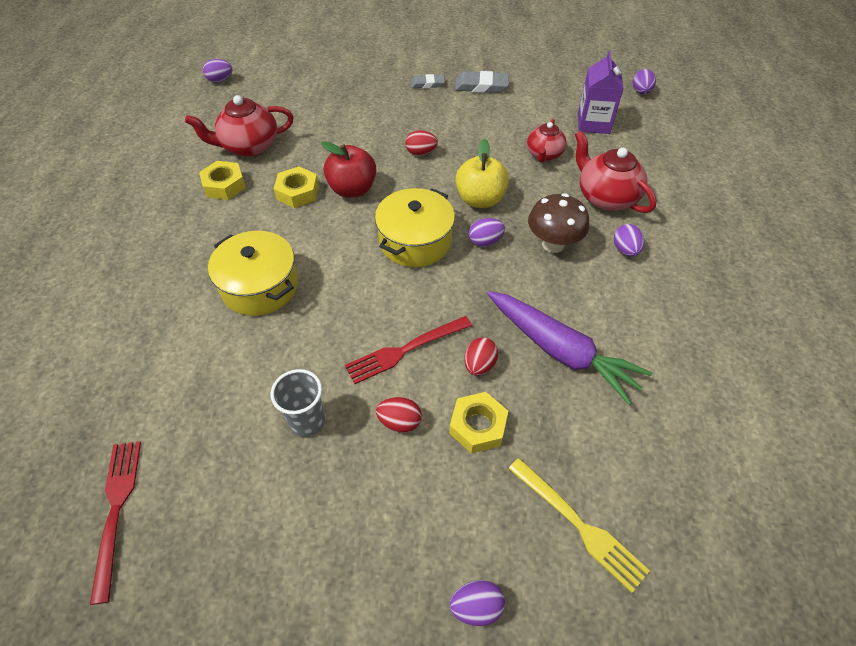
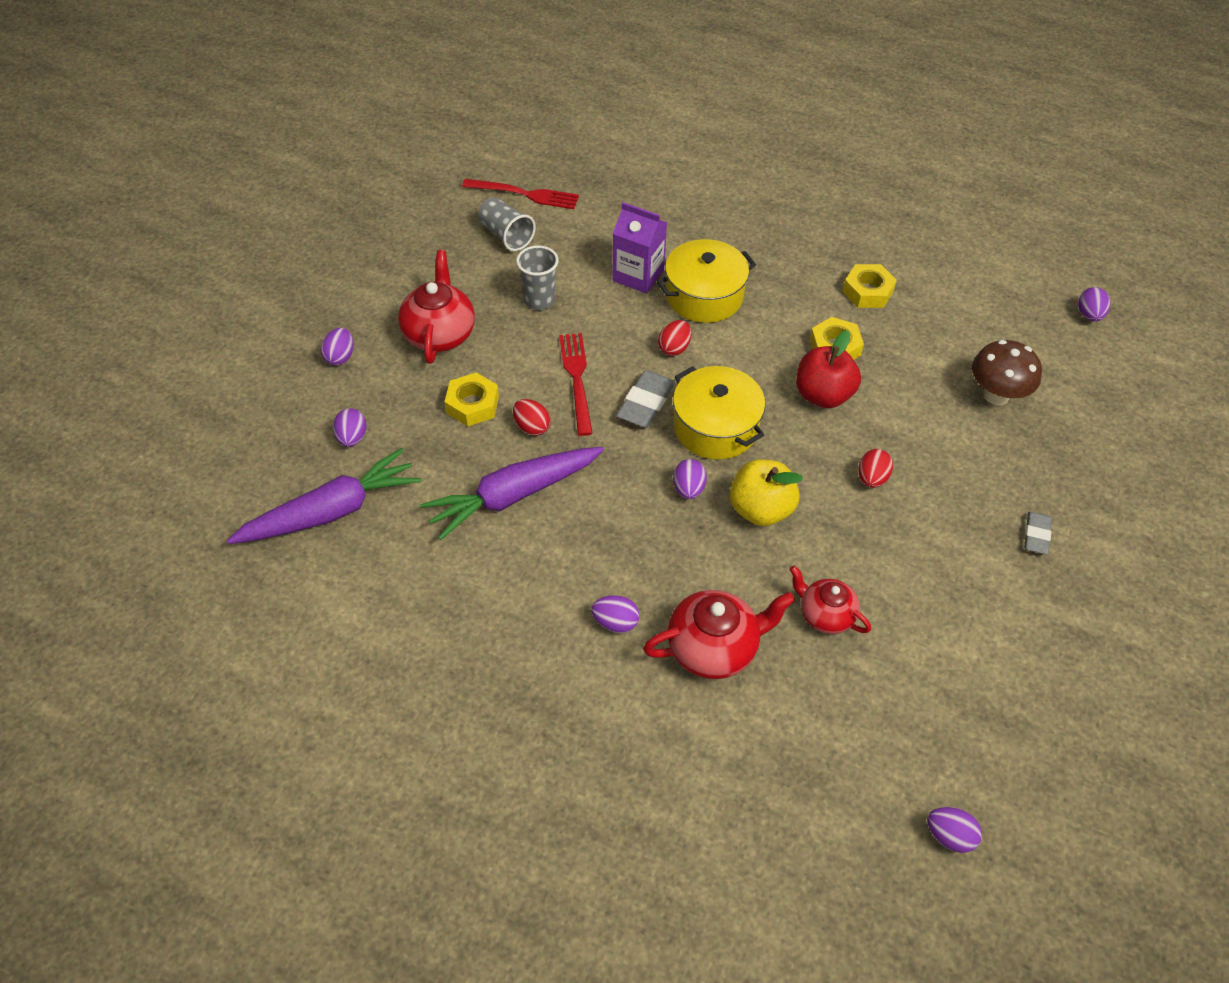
camera: 110 degrees right, 0 degrees up
red teapot [185,95,293,157] -> red teapot moved to [398,250,475,364]
red egg [376,397,422,433] -> red egg moved to [658,320,691,356]
grey eraser [455,71,509,93] -> grey eraser moved to [616,370,675,428]
yellow fork [508,458,650,593] -> purple egg [333,408,367,447]
brown mushroom [528,193,589,253] -> brown mushroom moved to [972,340,1042,405]
purple carton [578,51,623,134] -> purple carton moved to [612,202,667,294]
none -> purple carrot [227,448,421,544]
none -> grey cup [478,197,536,251]

